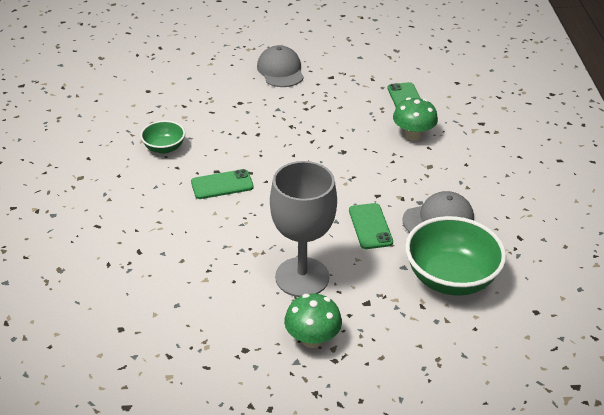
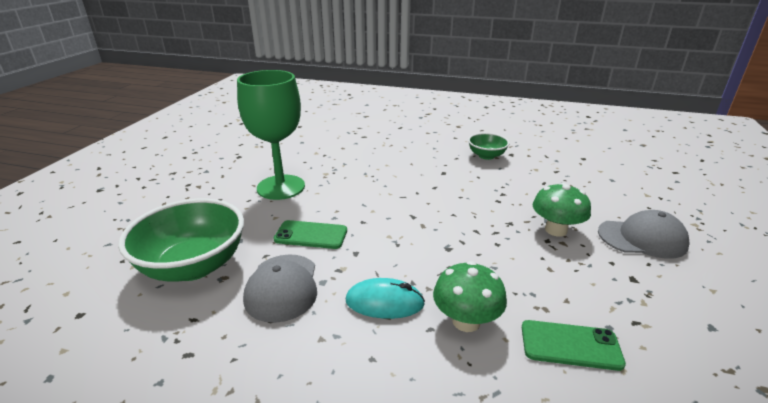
camera: 110 degrees right, 10 degrees down
green phone [191,169,254,199] -> none
grey goblet [270,161,337,297] -> green goblet [237,70,305,200]
green mushroom [284,294,342,348] -> green mushroom moved to [533,183,591,237]
none -> turquoise mouse [346,278,425,319]

